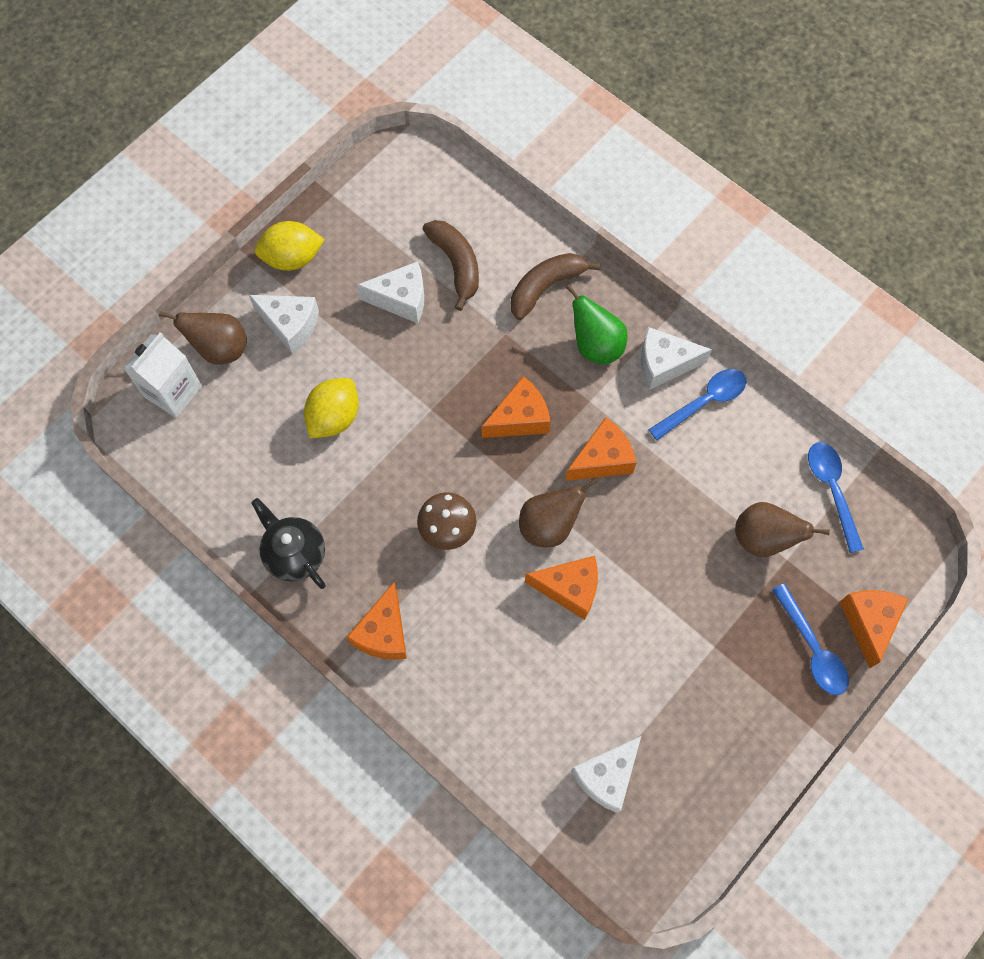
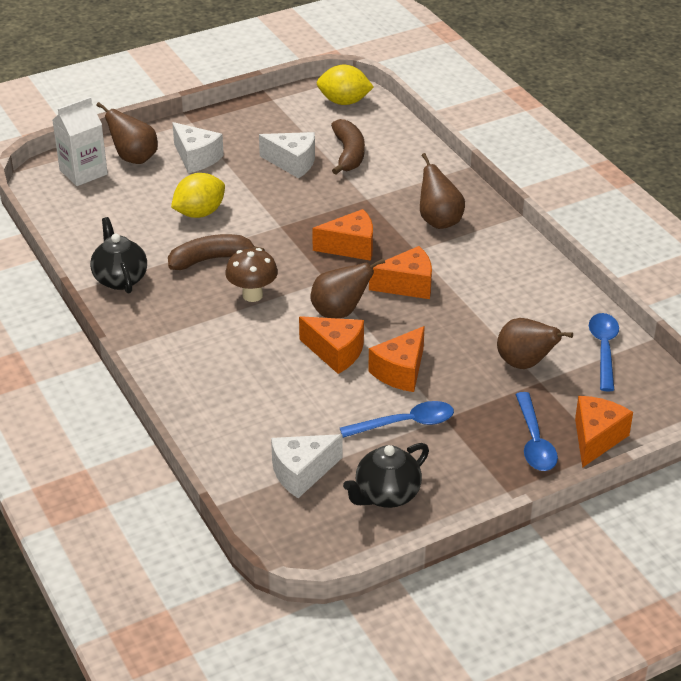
camera: 20 degrees right, 30 degrees down
yellow lemon [254,221,325,271] -> yellow lemon moved to [317,65,374,105]
orange cheese [347,582,407,660] -> orange cheese moved to [368,326,425,392]
brown banana [511,253,600,320] -> brown banana moved to [168,234,265,270]
green pear [566,284,628,364] -> brown pear [420,153,465,229]
white cheese [641,327,712,390] -> none
blue spoon [648,369,746,440] -> blue spoon moved to [340,401,454,438]
none -> black teapot [343,443,429,508]

